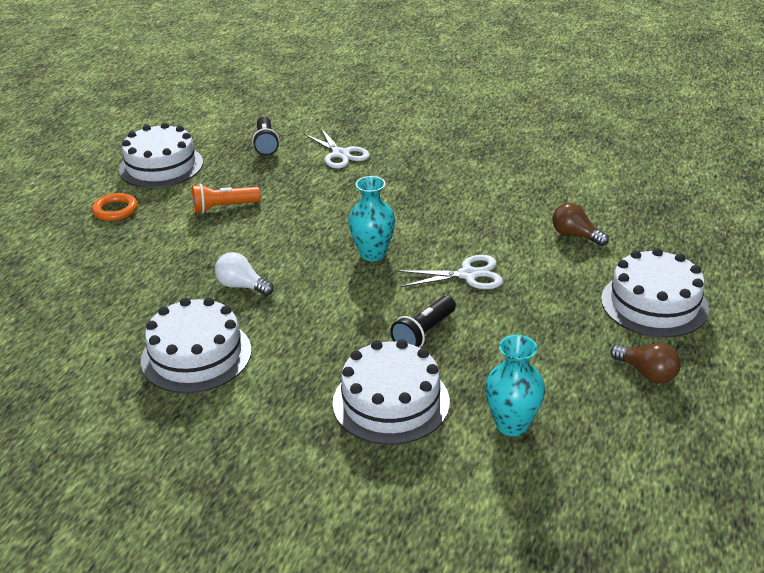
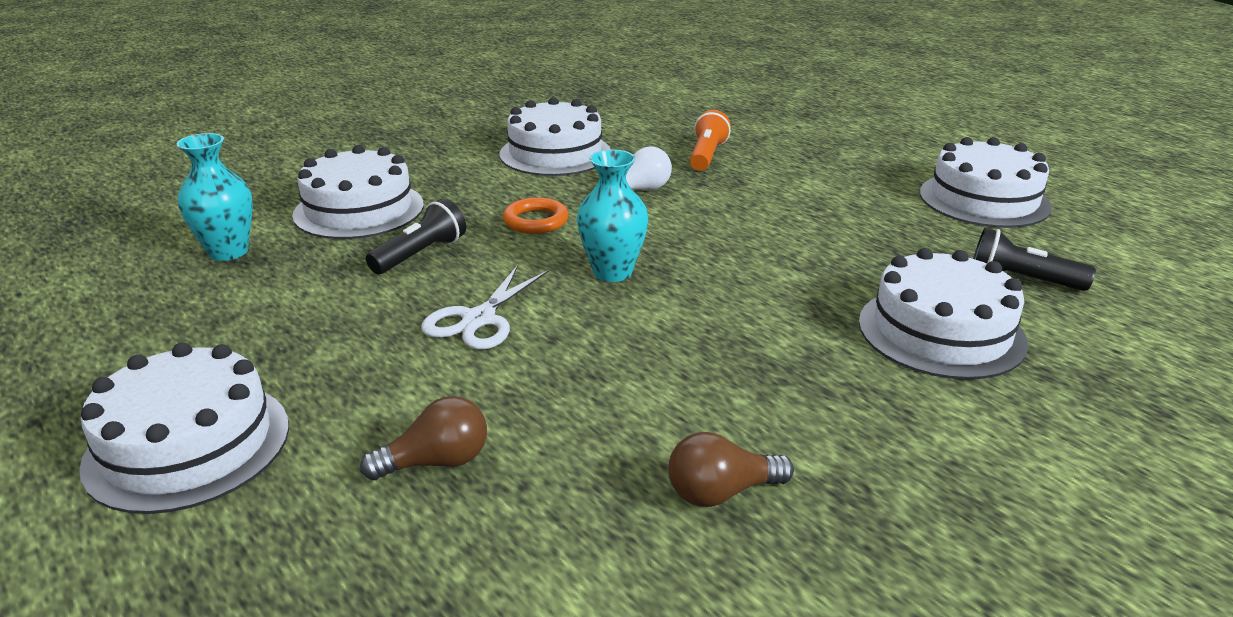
camera: 120 degrees right, 5 degrees down
orange ring [92,193,138,221] -> orange ring moved to [503,197,568,234]
orange flashlight [192,184,261,213] -> orange flashlight moved to [690,110,731,171]
white scissors [304,128,370,169] -> white cake [859,248,1028,380]
black flashlight [390,296,456,348] -> black flashlight turned 60 degrees clockwise [366,198,466,274]
brown light bulb [610,343,681,384] -> brown light bulb moved to [668,432,794,507]

